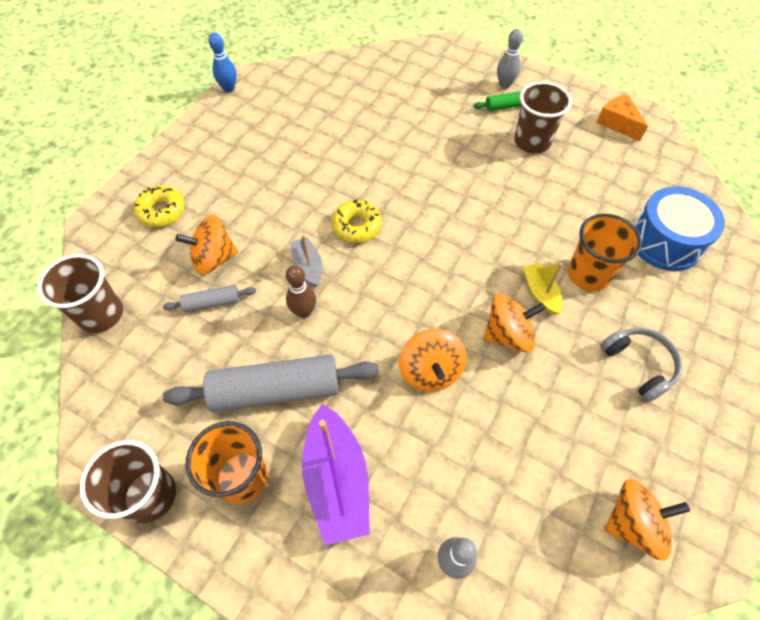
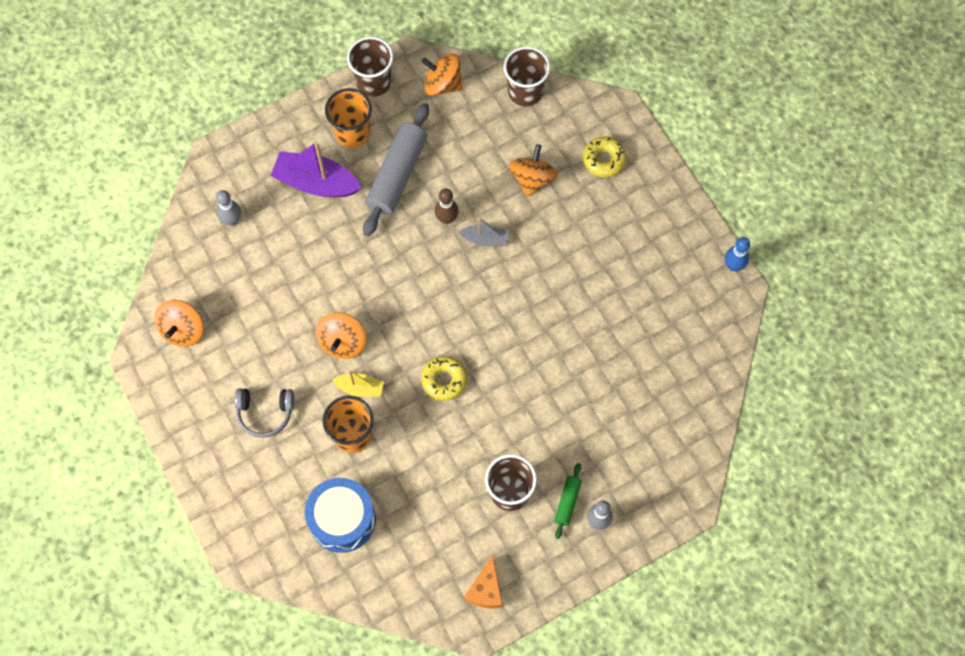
camera: 120 degrees right, 10 degrees up
grey rolling pin [163,285,256,312] -> none
yellow donut [331,199,382,243] -> yellow donut moved to [421,356,467,401]
orange spinning top [399,329,467,392] -> orange spinning top moved to [422,53,462,96]
orange cheese [596,94,648,141] -> orange cheese turned 105 degrees clockwise [464,554,503,609]

